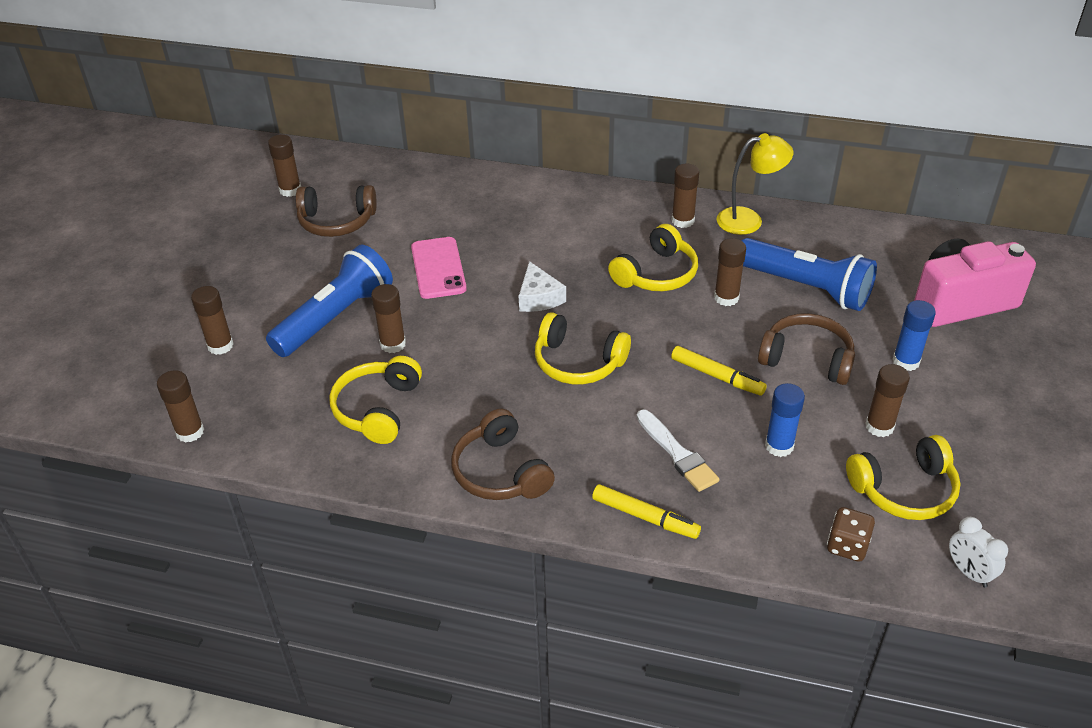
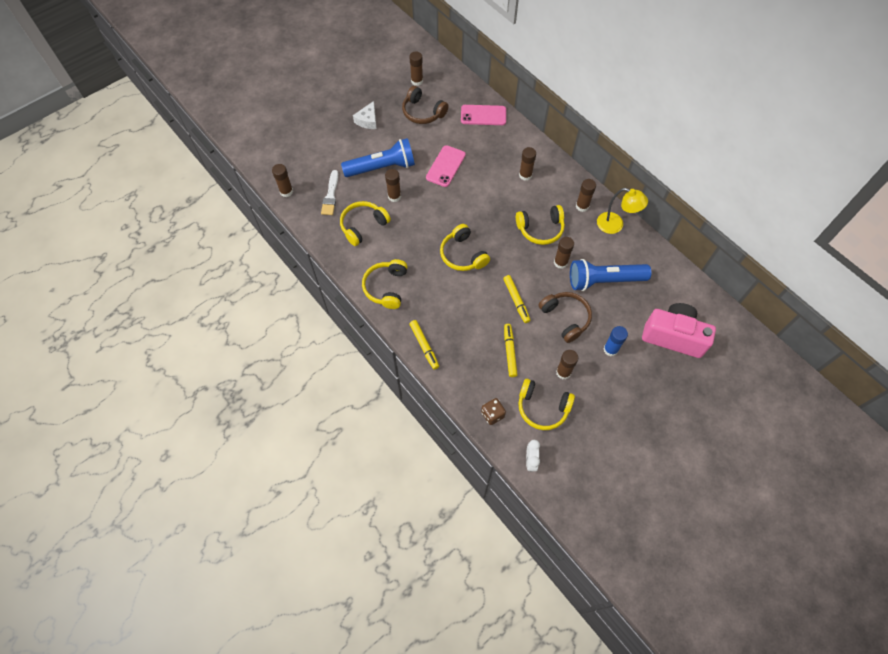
camera: 35 degrees right, 20 degrees up
brown glue stick [191,286,234,355] -> brown glue stick moved to [519,147,536,181]
brown headphones [451,409,555,500] -> yellow headphones [362,259,408,309]
white cheese [519,261,566,312] -> white cheese moved to [353,101,377,129]
white brush [637,409,719,492] -> white brush moved to [321,170,339,215]
blue flashlight [742,238,877,311] -> blue flashlight turned 105 degrees clockwise [570,259,652,291]
blue glue stick [765,383,805,457] -> yellow marker [504,324,517,377]
none -> pink phone [461,105,506,125]

